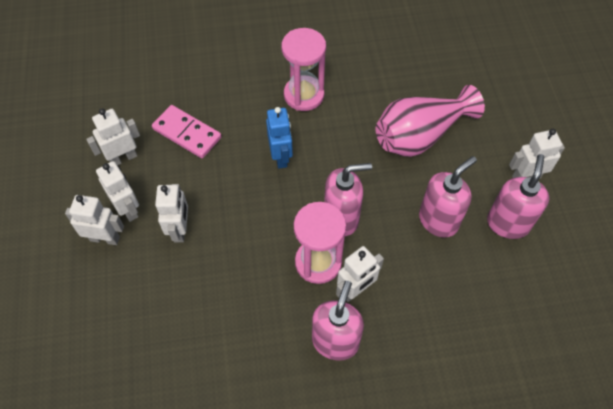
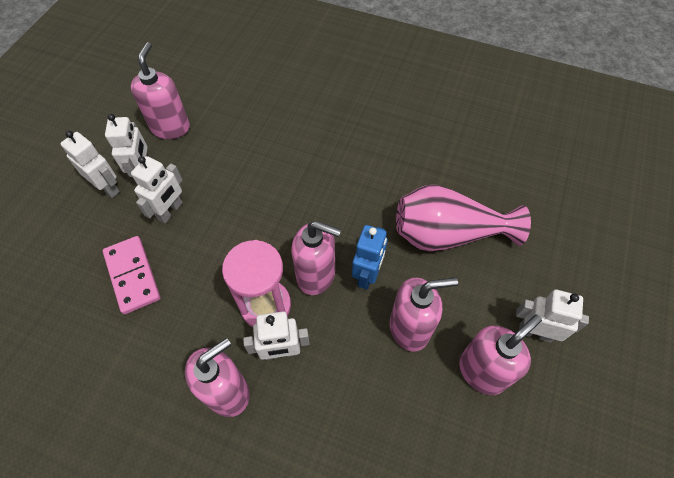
camera: 30 degrees right, 0 degrees up
white robot [86,109,140,166] -> pink soap dispenser [131,42,190,139]
pink domino [152,105,222,158] -> pink domino moved to [103,236,161,314]
blue robot [266,107,293,169] -> blue robot moved to [352,225,388,289]
pink hourglass [281,28,326,111] -> none

